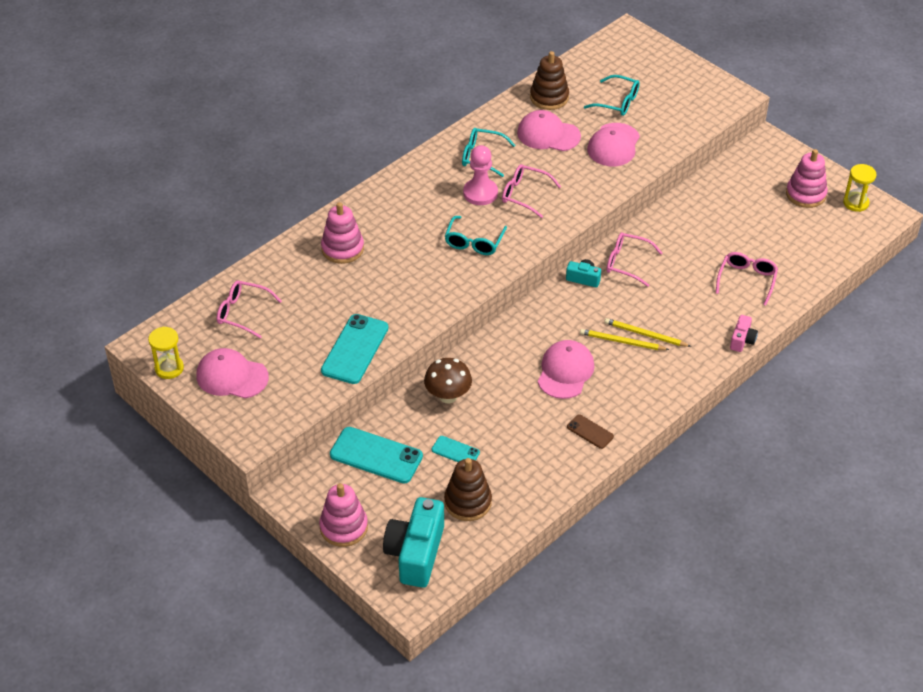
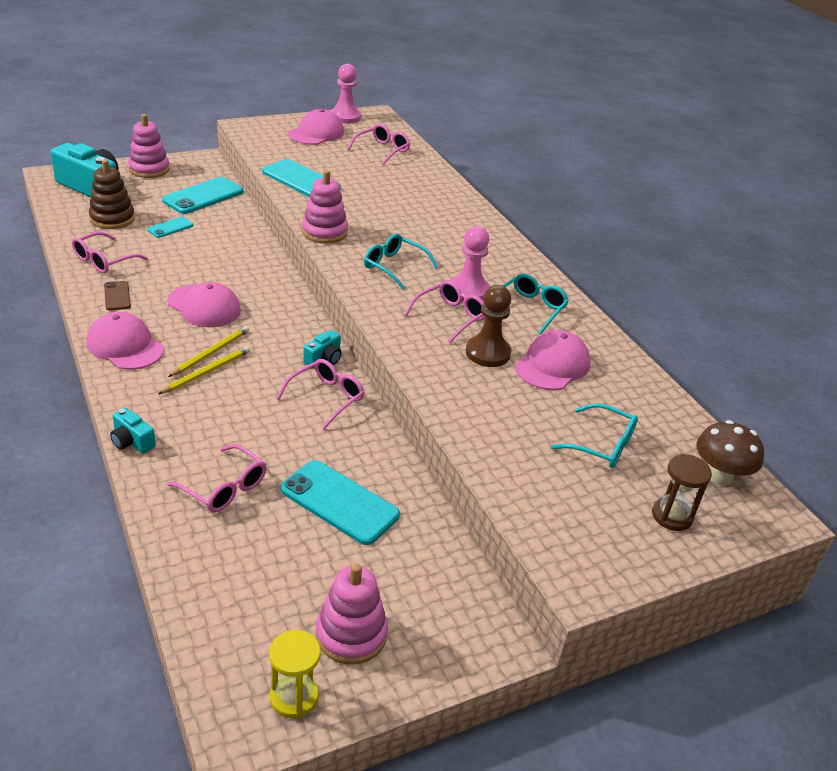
camera: 105 degrees right, 10 degrees down
yellow hourglass [148,327,184,379] -> pink pawn [331,64,361,124]
pink stacking toy [321,202,364,264] -> pink stacking toy moved to [302,170,348,244]
brown mushroom [424,358,472,403] -> brown mushroom moved to [696,420,764,486]
brown stacking toy [530,51,569,110] -> none
brown phone [567,414,614,449] -> brown phone turned 75 degrees counterclockwise [104,281,131,310]
turquoise glasses [584,75,640,116] -> turquoise glasses turned 105 degrees counterclockwise [551,403,638,468]
pink cap [587,123,640,166] -> pink cap moved to [86,312,164,370]
pink camera [730,315,758,352] -> turquoise camera [110,408,156,454]
none -> pink glasses [72,232,148,273]
none -> turquoise phone [281,460,400,545]
none -> brown pawn [466,285,511,367]
none -> brown hourglass [652,454,712,531]

